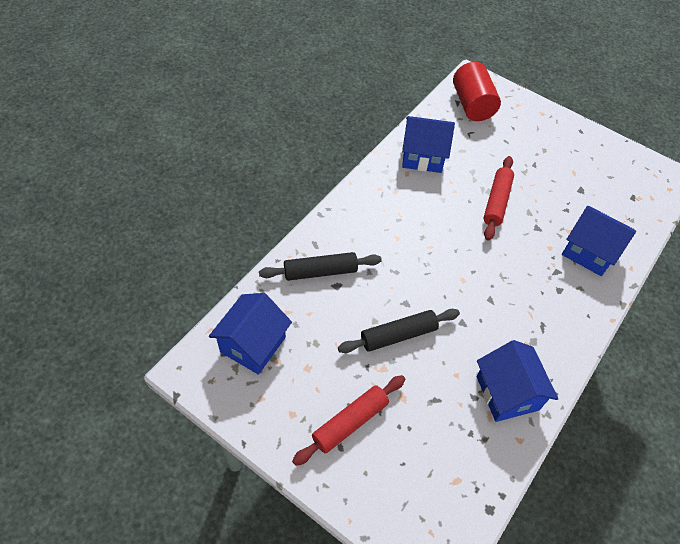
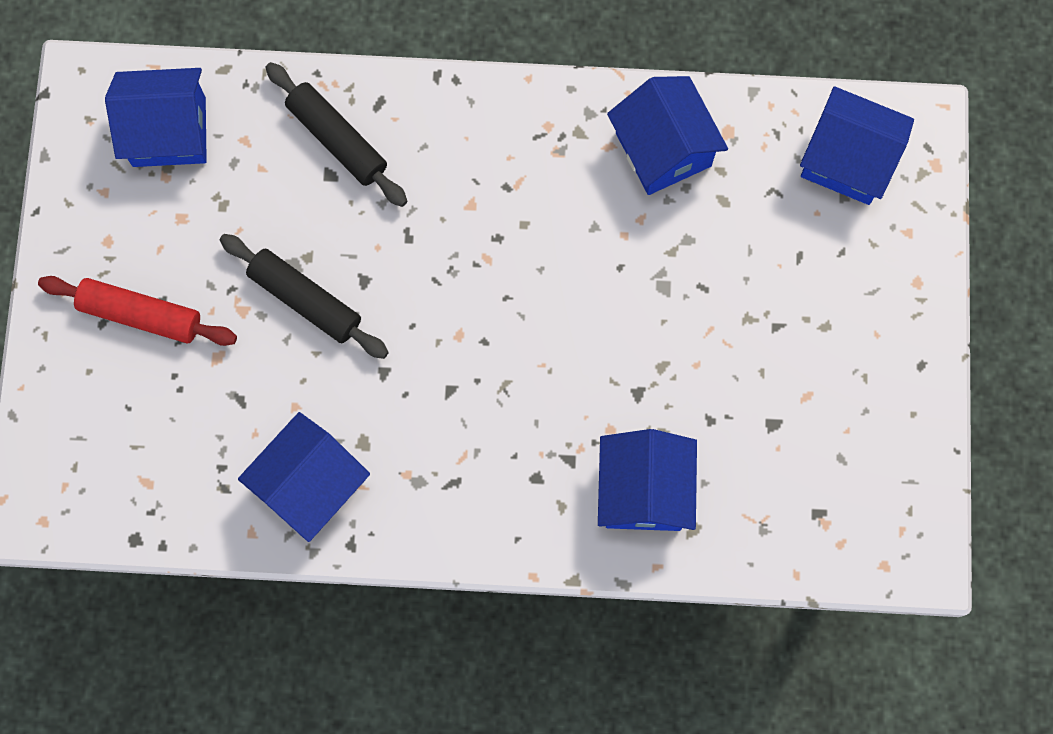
camera: 60 degrees right, 20 degrees up
red cylinder [453,62,501,121] -> blue house [800,86,914,205]
red rolling pin [483,156,514,241] -> none

